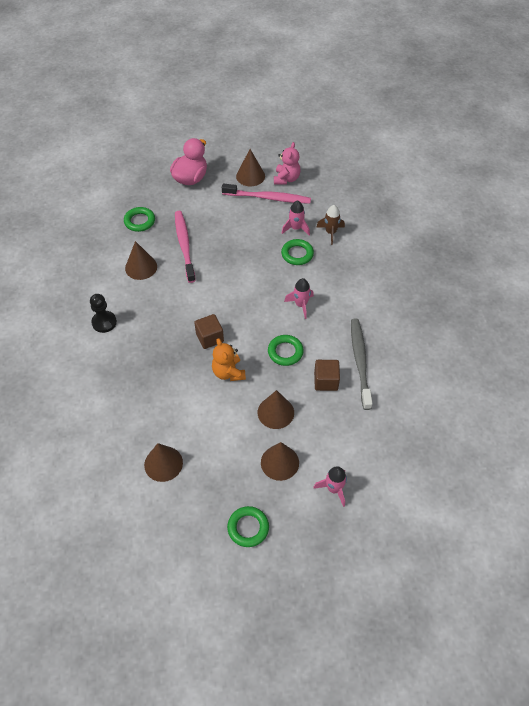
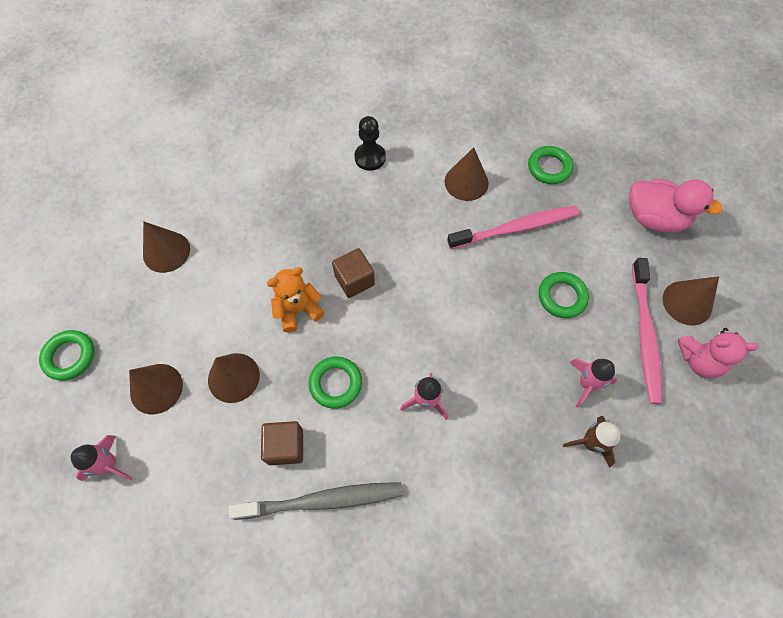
camera: 85 degrees right, 10 degrees up
green ring [281,239,314,265] -> green ring moved to [539,272,589,318]

